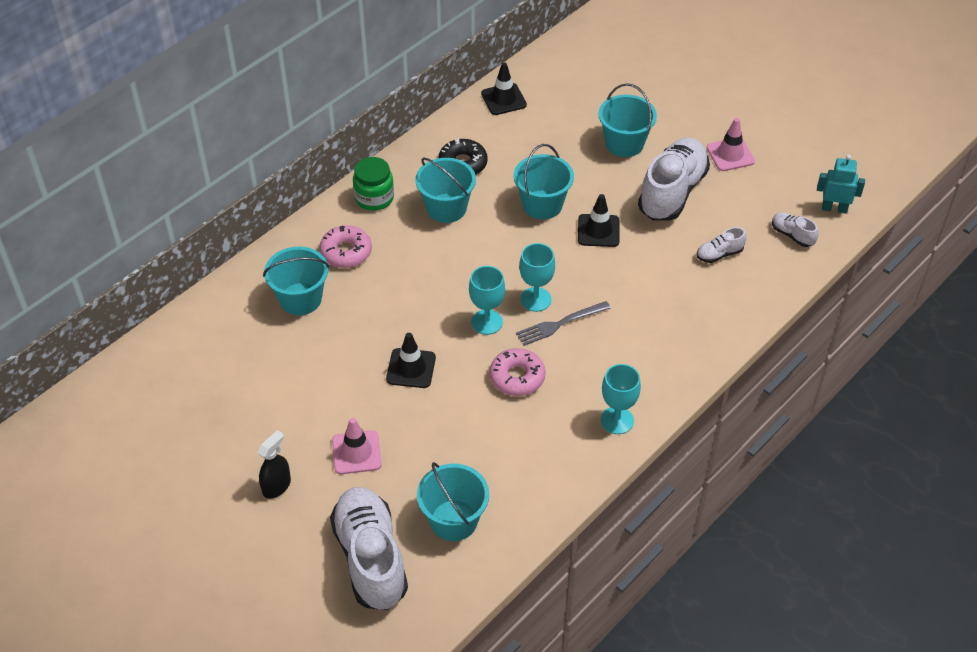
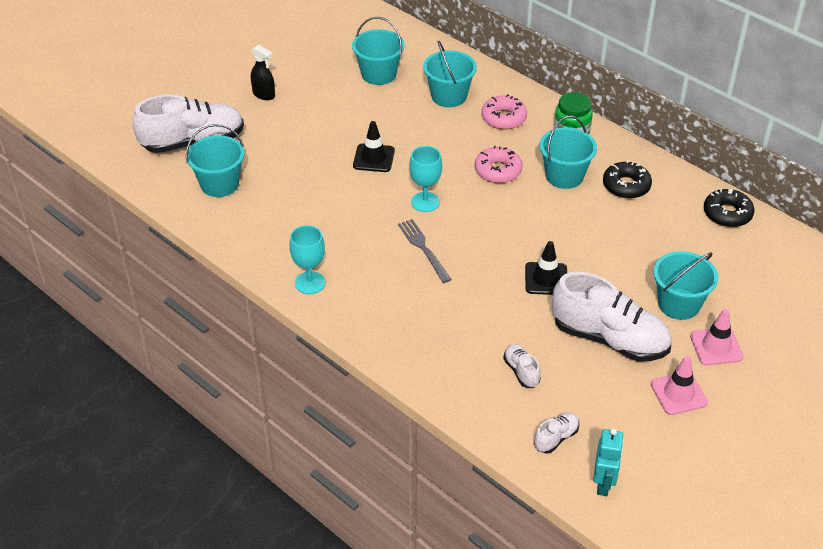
camera: 90 degrees right, 5 degrees down
pink traffic cone [332,418,382,474] -> pink traffic cone moved to [690,309,743,365]
black traffic cone [481,63,527,115] -> black donut [704,189,755,227]
pink donut [489,348,546,396] -> pink donut moved to [475,146,523,183]
turquoise bucket [514,144,574,220] -> turquoise bucket moved to [352,17,405,85]
turquoise goblet [519,243,555,312] -> none

